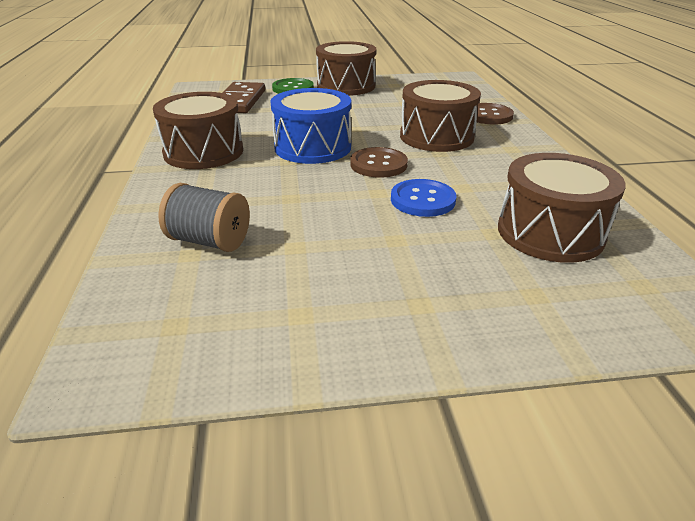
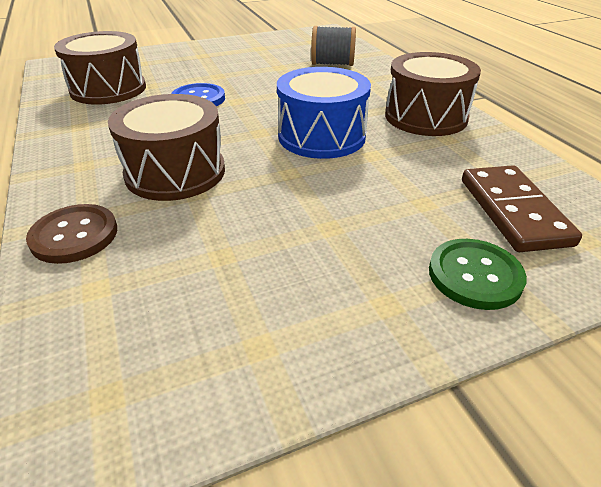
camera: 165 degrees right, 5 degrees up
brown drum [316,41,377,96] -> none
brown button [350,147,408,178] -> none

